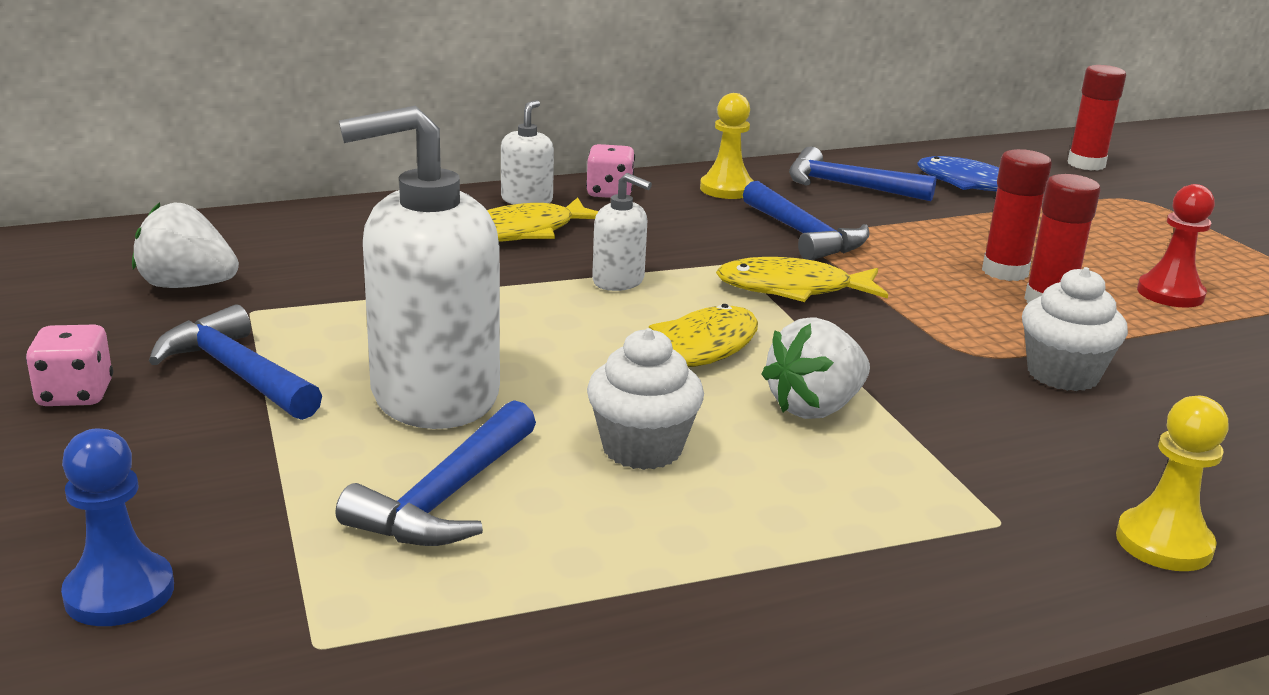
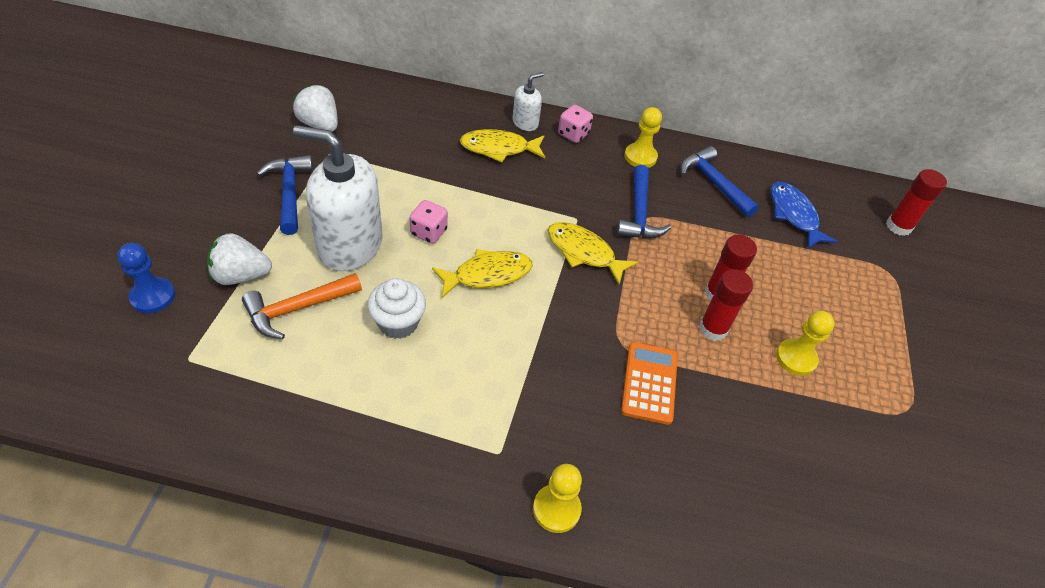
camera: 30 degrees right, 25 degrees up
pink dice [26,324,113,406] -> pink dice moved to [409,200,448,244]
blue hammer [336,400,536,546] -> orange hammer [242,273,362,339]
white soap dispenser [592,173,652,291] -> none
white strawberry [761,317,870,419] -> white strawberry moved to [207,233,272,285]
white cupcake [1022,267,1128,391] -> orange calculator [621,342,678,425]
red pawn [1137,184,1215,308] -> yellow pawn [776,311,835,376]

